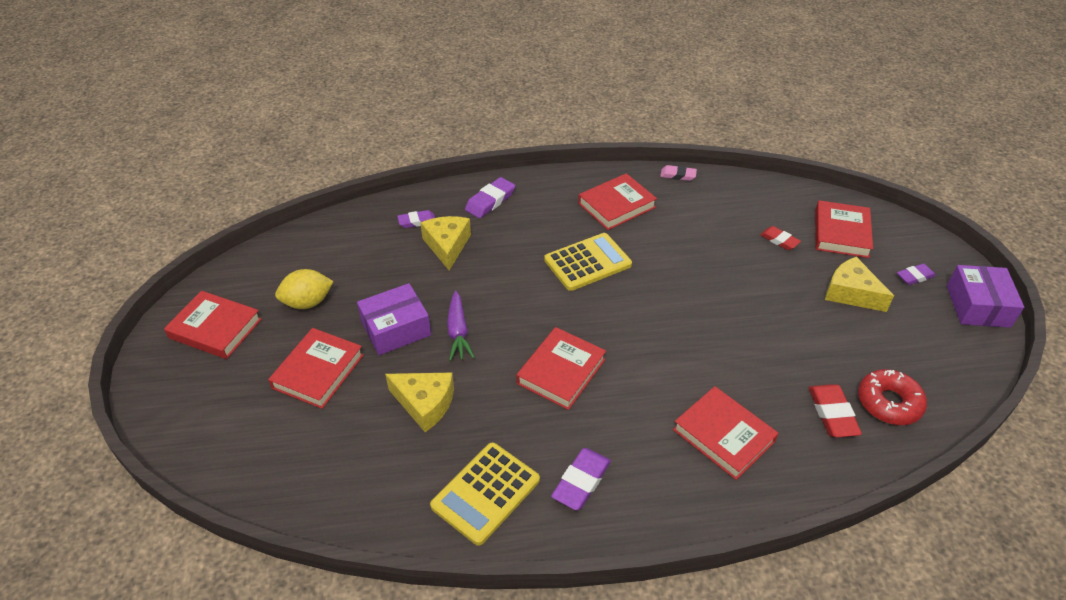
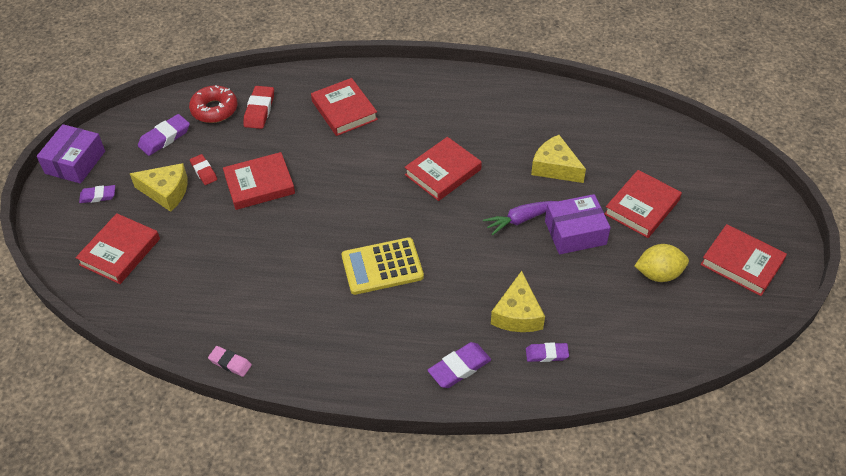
camera: 165 degrees left, 5 degrees up
yellow calculator [430,442,540,546] -> none
purple carrot [447,291,475,361] -> purple carrot turned 120 degrees counterclockwise [483,201,557,235]
purple eraser [551,448,611,511] -> purple eraser moved to [138,114,190,156]
red book [578,173,657,230] -> red book moved to [223,152,295,210]
red eraser [760,226,801,250] -> red eraser moved to [190,154,217,185]
yellow cheese [825,257,894,312] -> yellow cheese turned 45 degrees counterclockwise [130,163,188,212]

